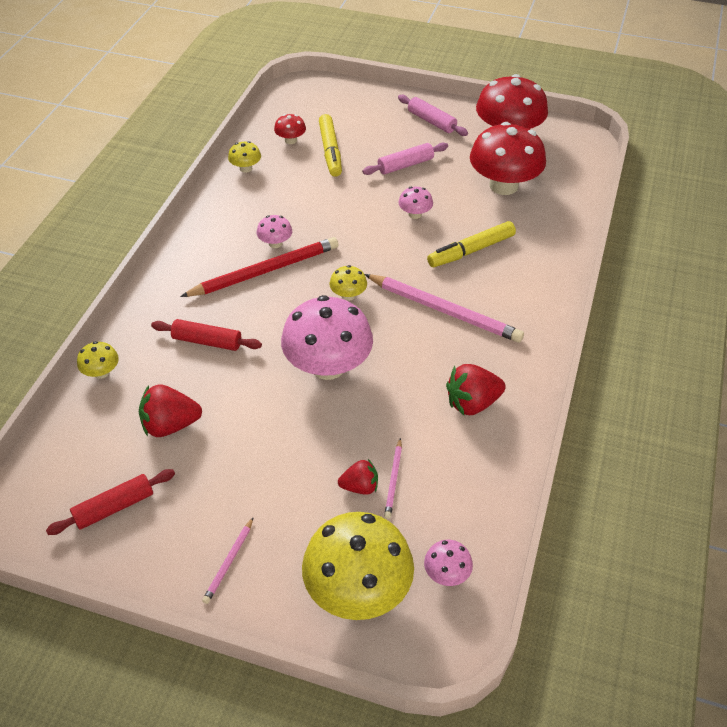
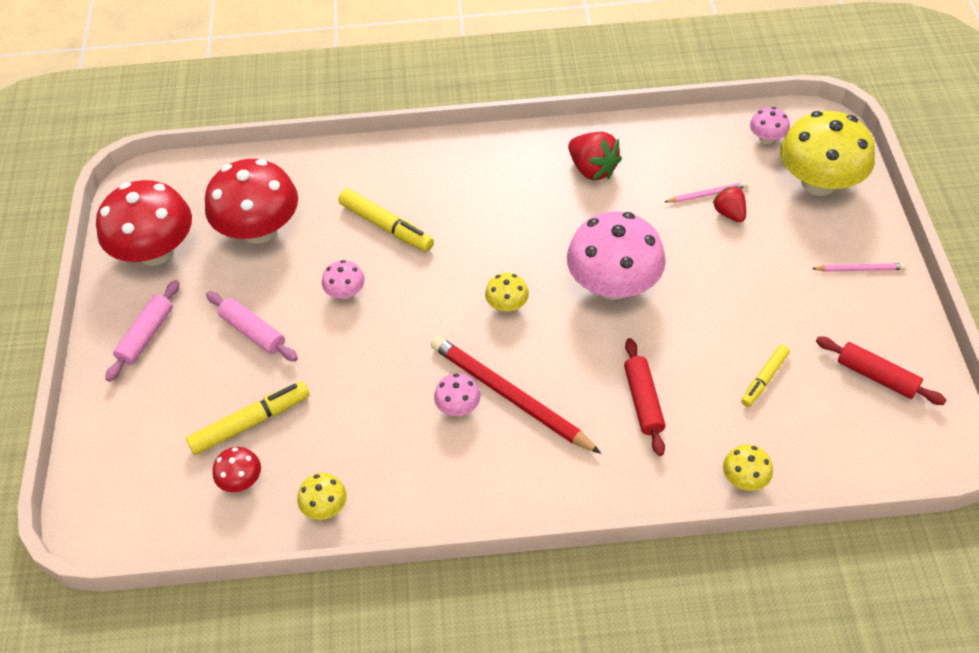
camera: 110 degrees left, 5 degrees up
red strawberry [139,384,202,437] -> yellow marker [741,345,790,407]
pink pencil [365,274,524,342] -> none

